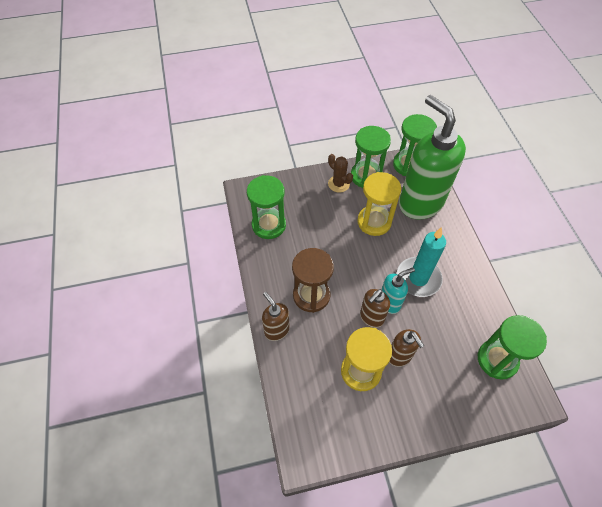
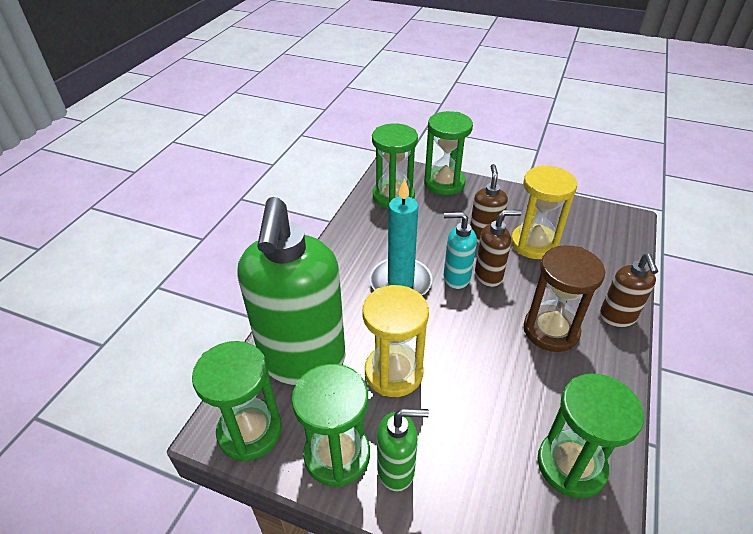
camera: 145 degrees left, 15 degrees down
brown cactus [328,154,353,193] -> green soap dispenser [377,408,429,491]
none -> green hourglass [424,111,473,195]

